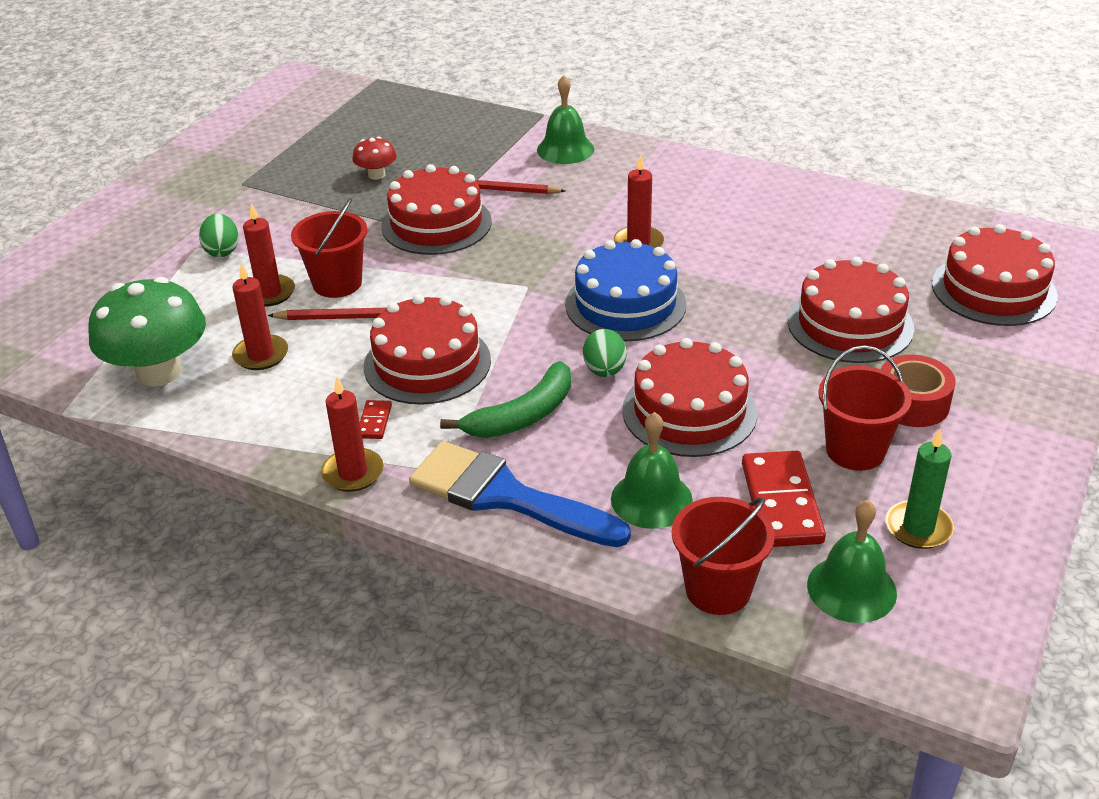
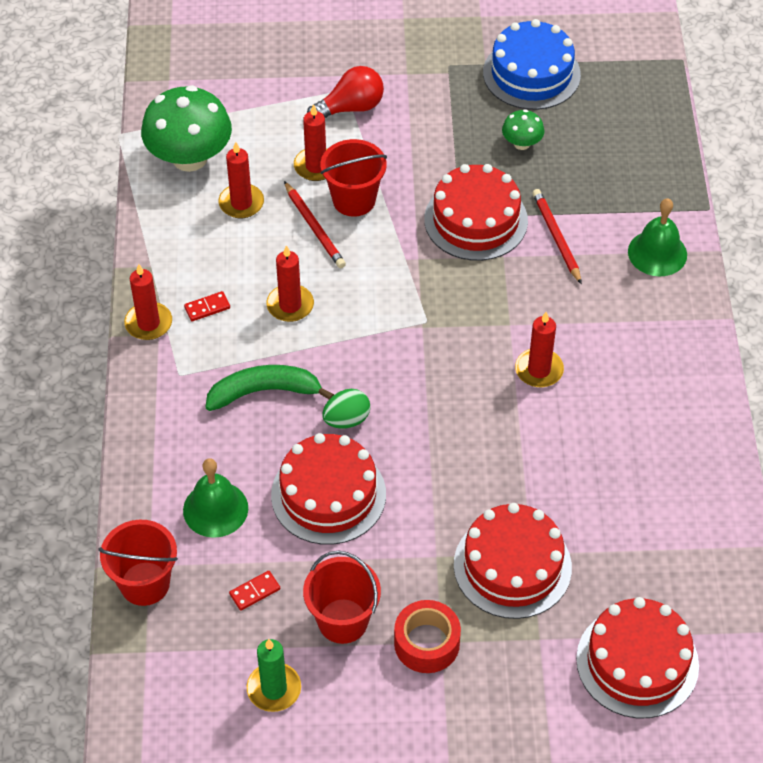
camera: 60 degrees right, 15 degrees up
green egg [199,213,239,257] -> red light bulb [307,66,384,118]
red mushroom [353,137,396,180] -> green mushroom [502,109,544,150]
red cake [364,294,491,405] -> red candle [266,245,314,322]
blue brush [409,441,631,547] -> none
green banana [440,361,571,438] -> green banana turned 150 degrees clockwise [206,365,334,411]
blue cake [565,239,687,341] -> blue cake moved to [483,19,581,110]
red domino [742,451,826,547] -> red domino [229,571,280,611], size x0.47
green bell [807,500,897,623] -> none

